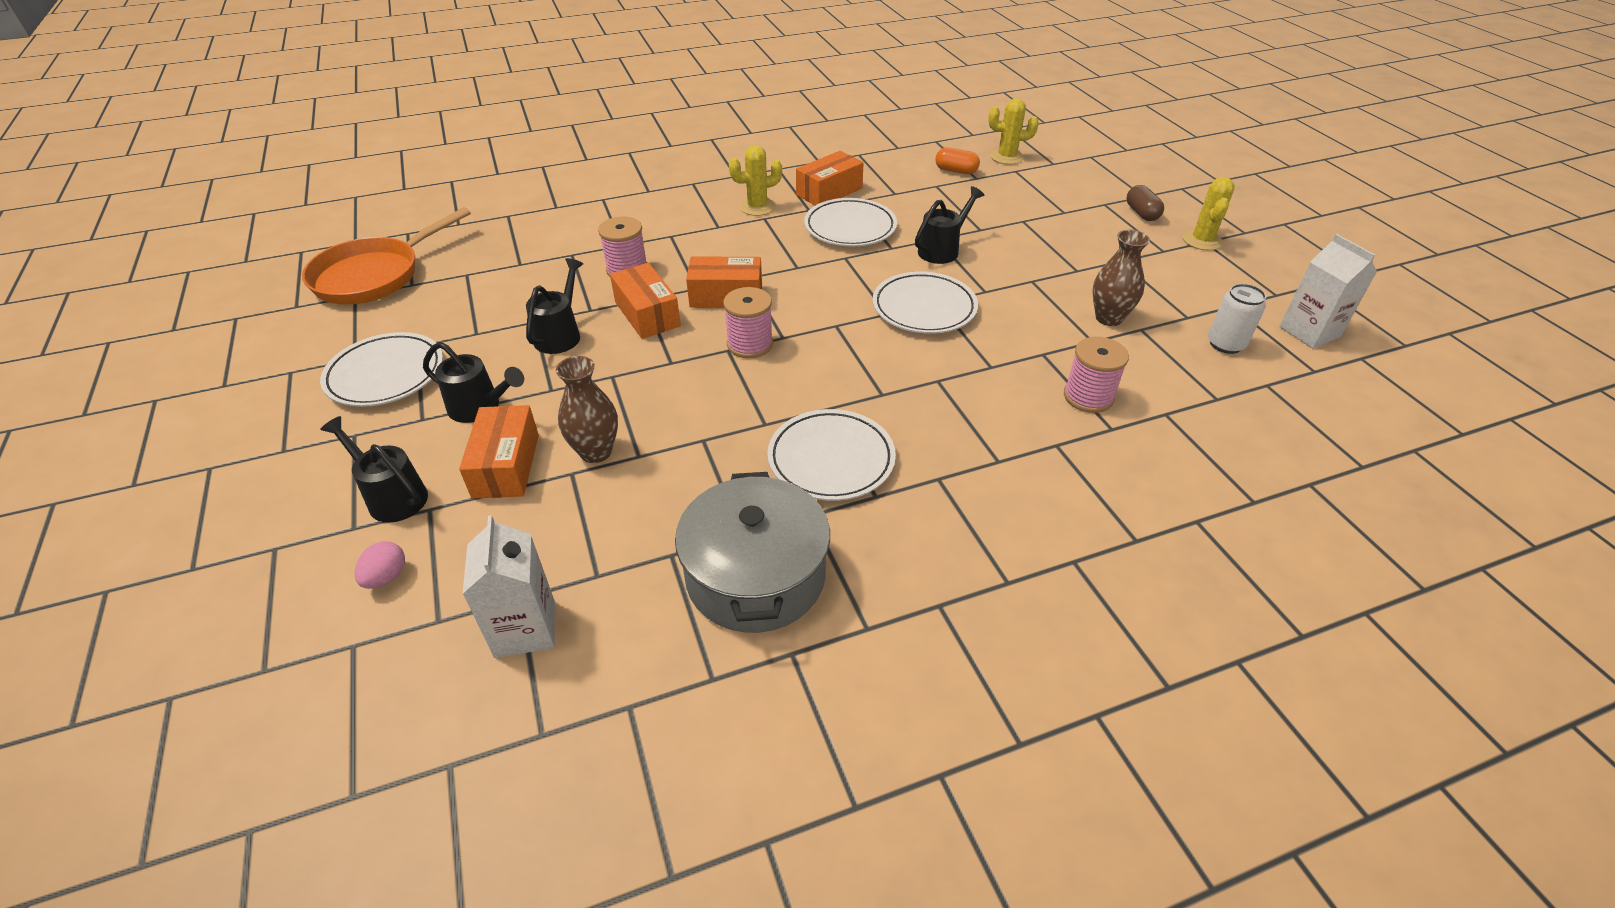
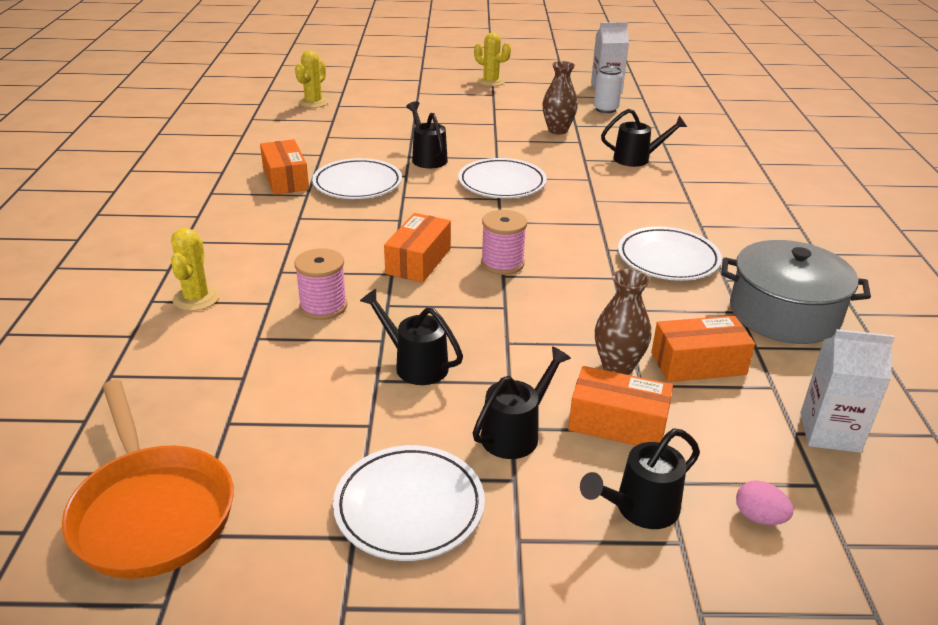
camera: 70 degrees left, 10 degrees down
orange box [610,263,681,339] -> orange box moved to [651,315,755,382]
yellow cactus [729,145,782,216] -> yellow cactus moved to [171,228,220,311]
orange capsule [935,148,980,174] -> none
pink spool [1064,337,1129,413] -> black watering can [601,109,687,167]
brown capsule [1127,185,1164,221] -> none

